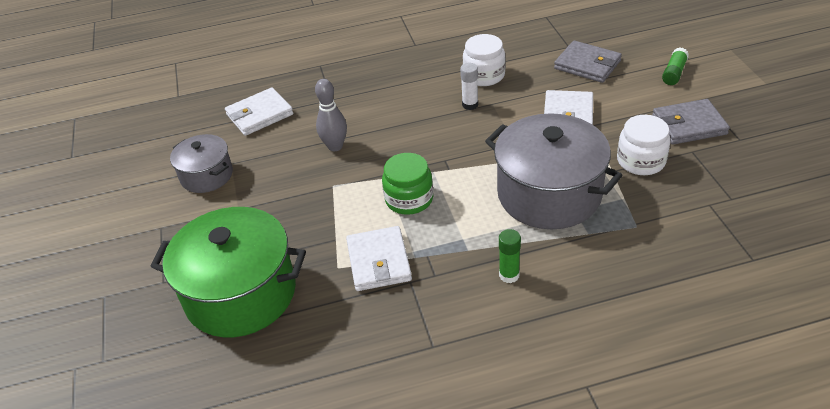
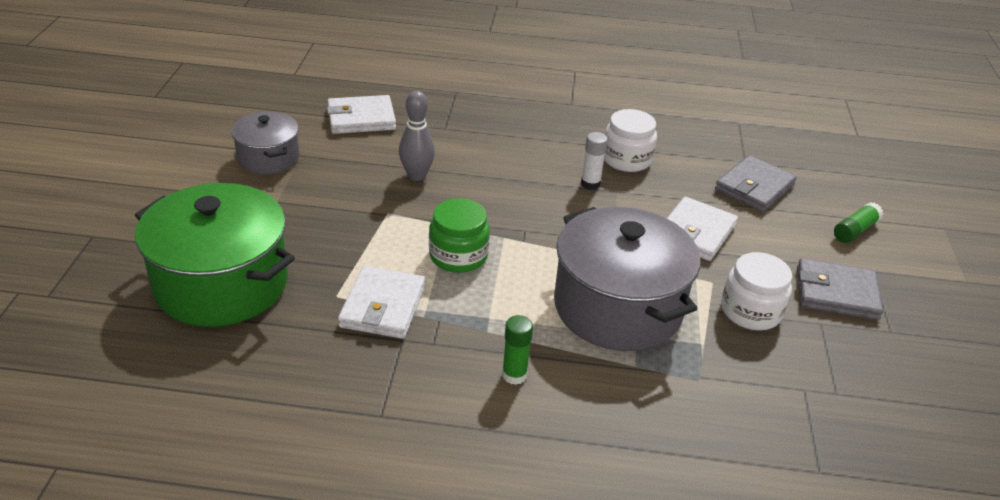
camera: 15 degrees right, 5 degrees down
grey wallet [554,40,622,83] -> grey wallet turned 75 degrees clockwise [715,155,797,212]

